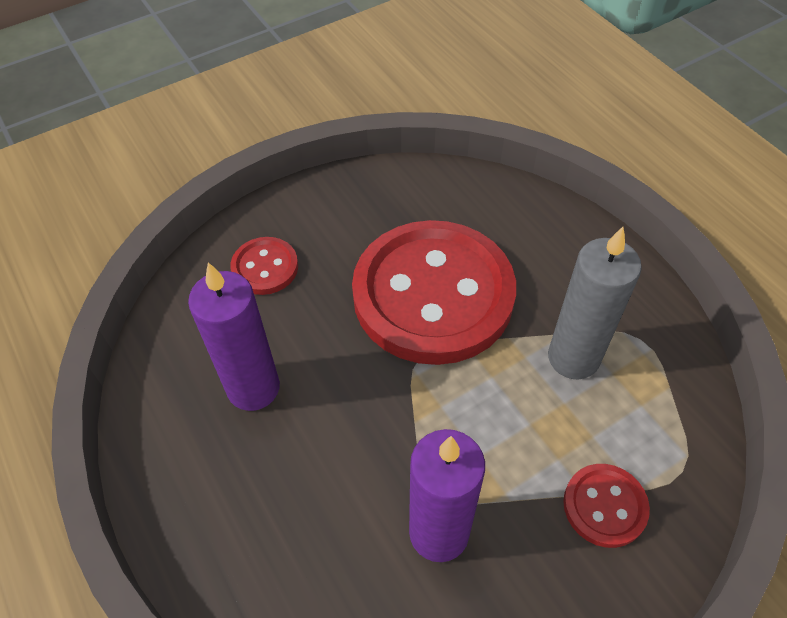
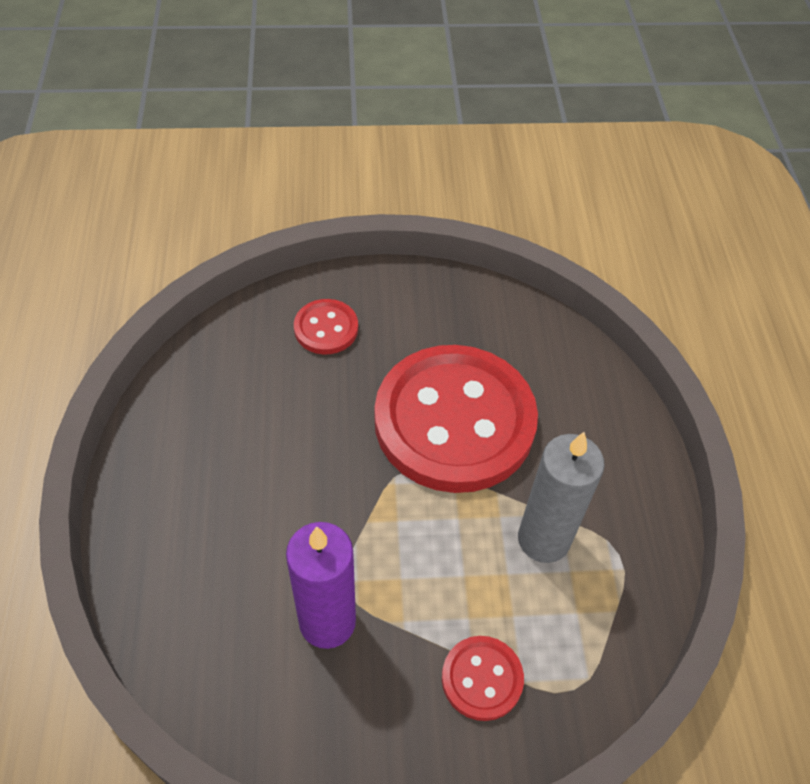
camera: 25 degrees right, 0 degrees up
purple candle [188,262,280,411] -> none

